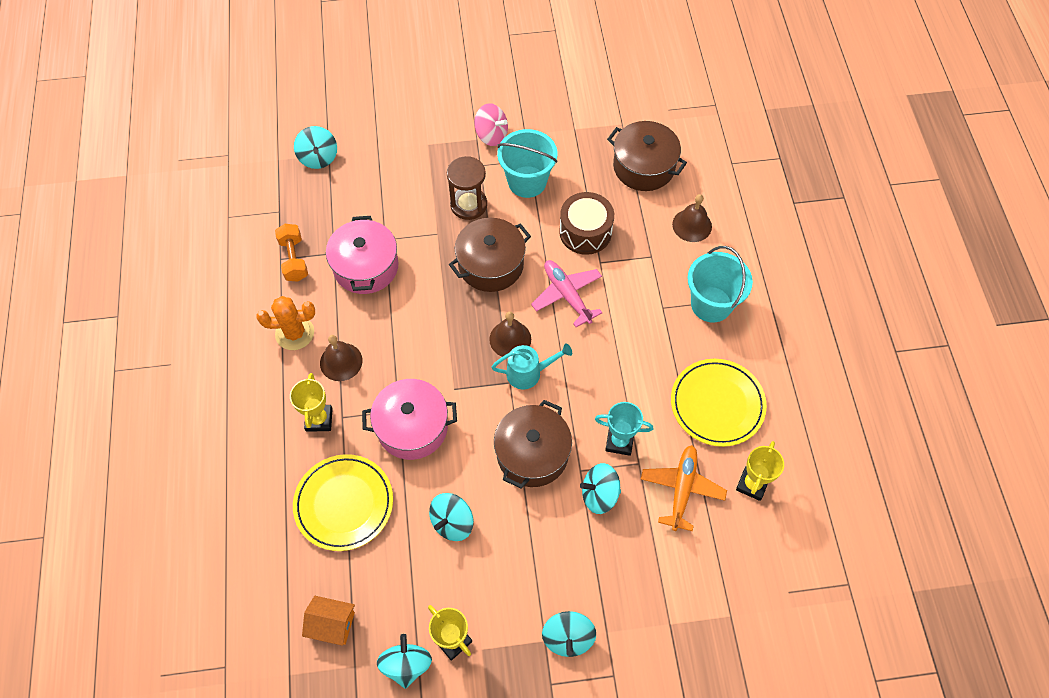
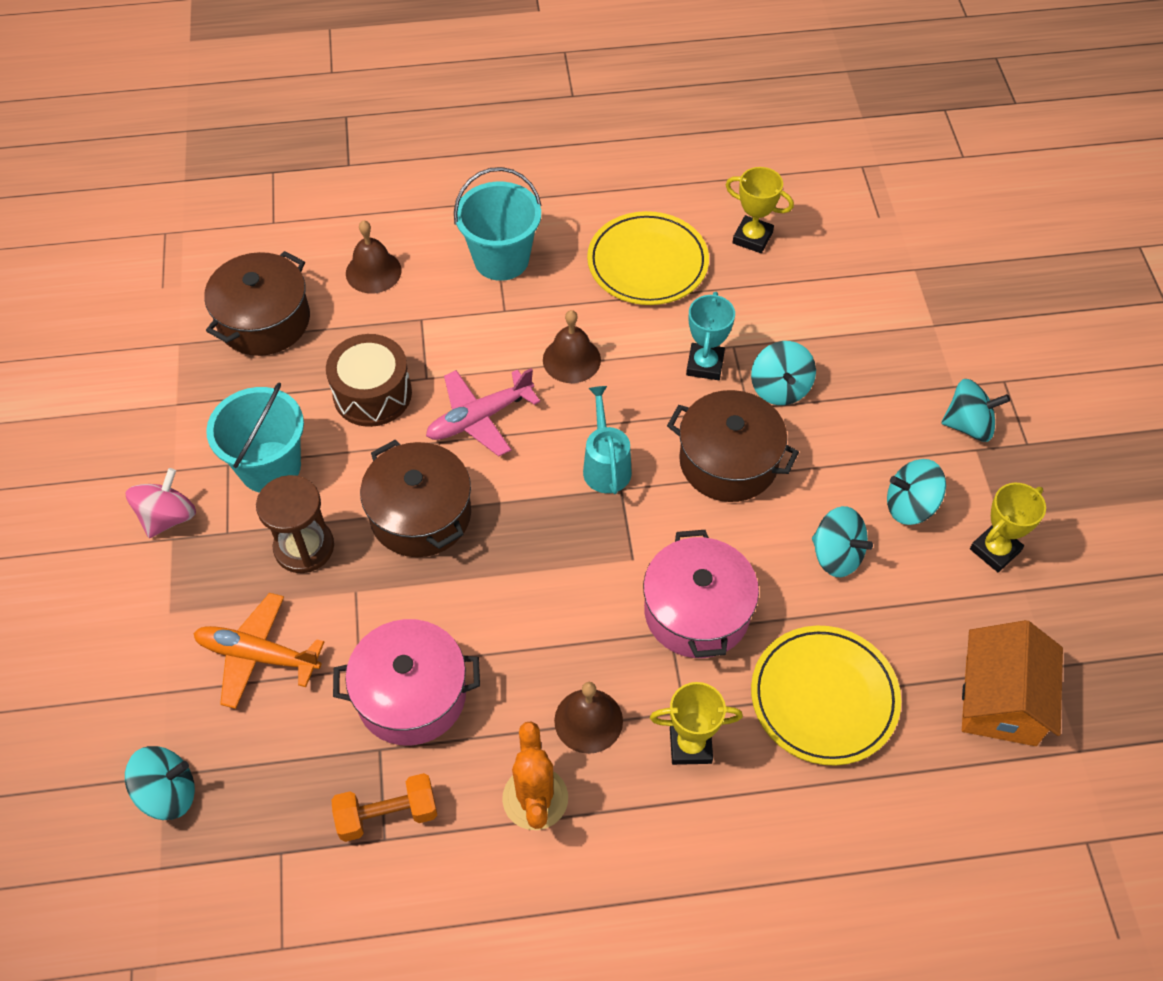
camera: 90 degrees left, 5 degrees down
orange house [302,596,355,646] -> orange house [962,620,1063,746], size x1.60
turquoise spinning top [377,634,432,689] -> turquoise spinning top moved to [887,459,946,525]
brown bell [489,311,531,357] -> brown bell moved to [543,310,601,383]
orange plane [641,445,727,531] -> orange plane moved to [193,593,324,709]

